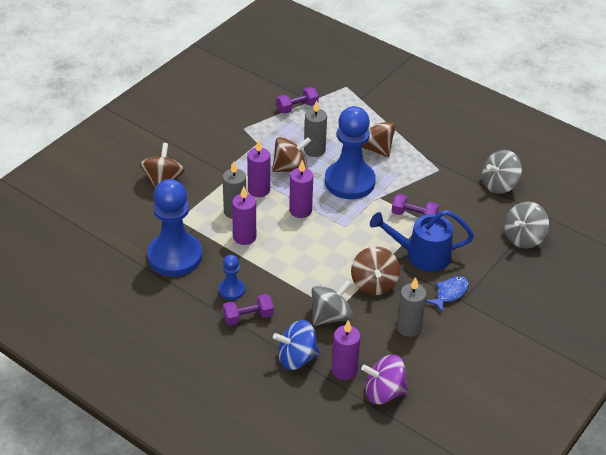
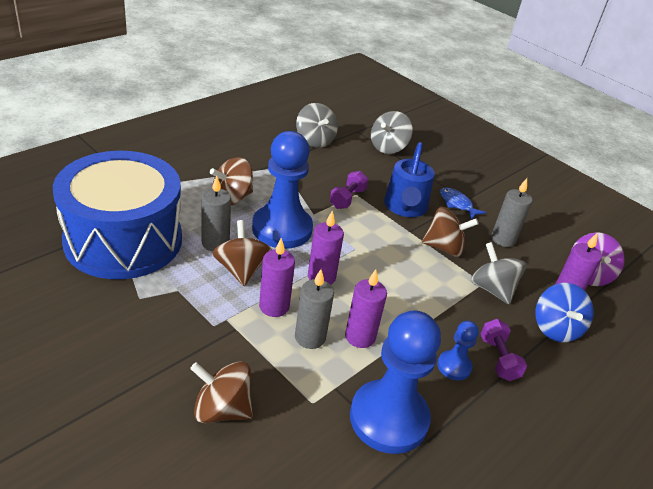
camera: 85 degrees left, 5 degrees down
purple dumbbell [276,87,319,114] -> blue drum [53,151,182,279]
grey spinning top [505,202,549,249] -> grey spinning top turned 75 degrees clockwise [371,111,413,154]

